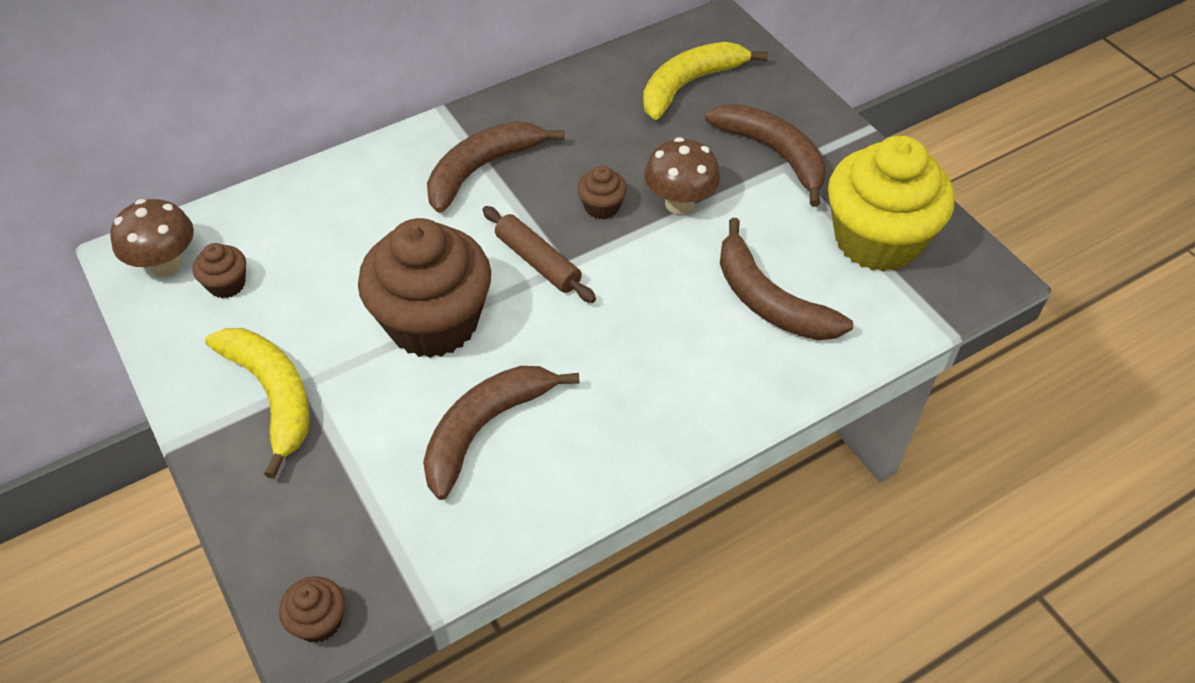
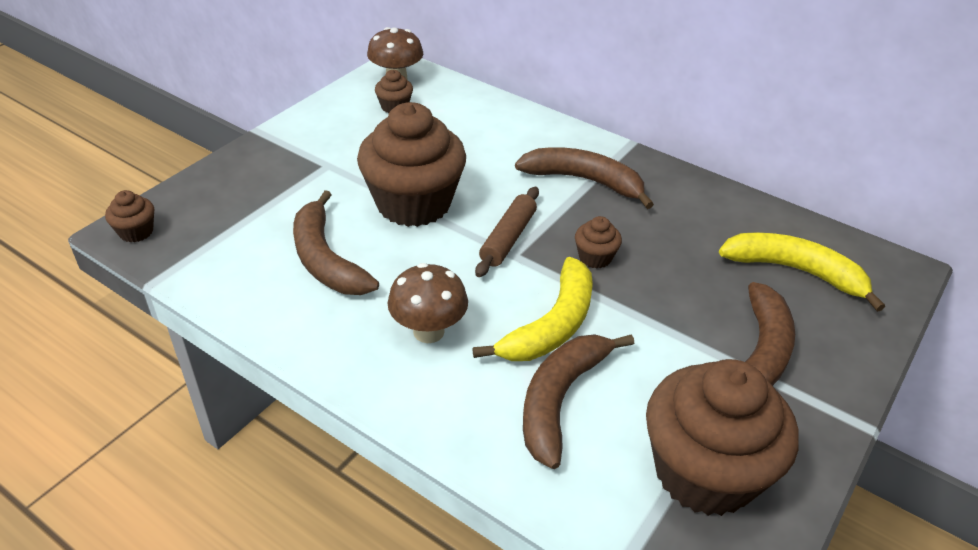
camera: 65 degrees right, 10 degrees down
yellow banana [205,328,310,479] -> yellow banana moved to [472,257,593,361]
brown banana [423,366,580,500] -> brown banana turned 135 degrees counterclockwise [293,190,379,295]
brown mushroom [644,137,720,215] -> brown mushroom moved to [388,263,468,343]
yellow cupcake [828,136,955,272] -> brown cupcake [646,359,799,516]

